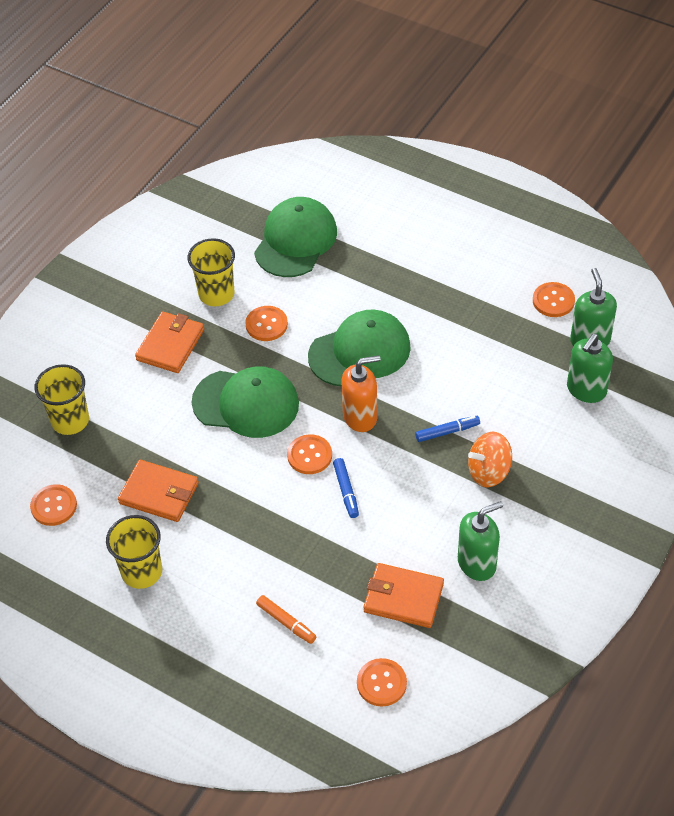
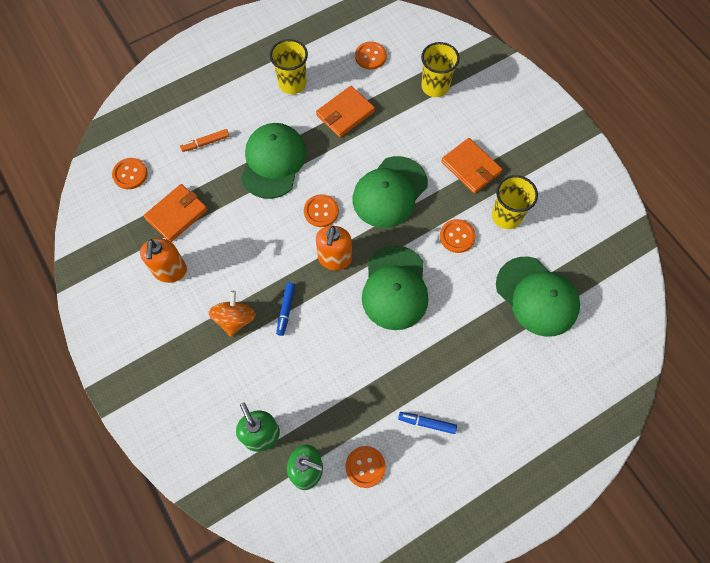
camera: 115 degrees right, 15 degrees up
blue marker [333,458,359,518] -> blue marker moved to [398,412,457,434]
green soap dispenser [458,501,503,581] -> orange soap dispenser [140,238,187,283]
none -> green cap [241,123,307,199]

